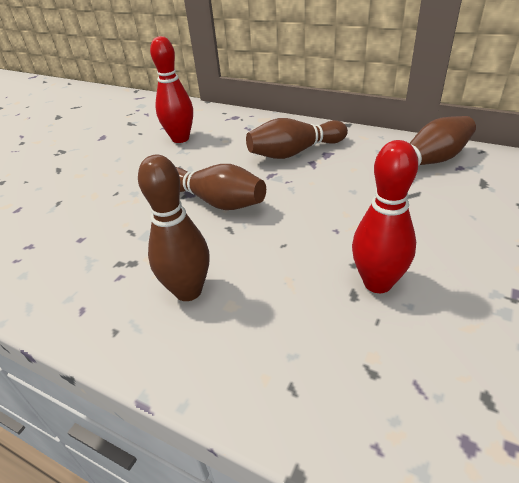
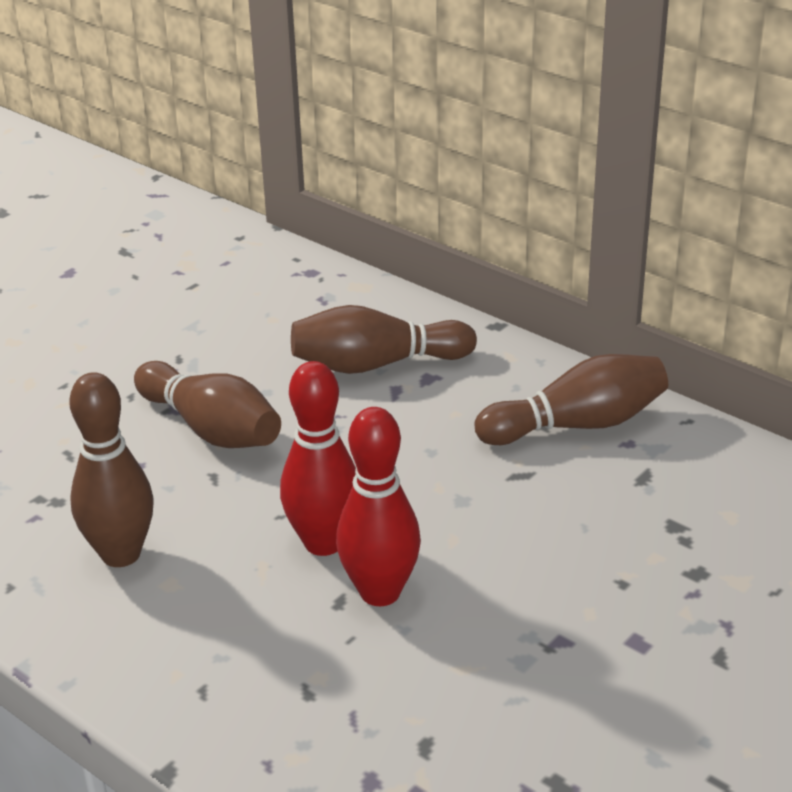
camera: 10 degrees right, 5 degrees down
red bowling pin [150,36,193,143] -> red bowling pin moved to [280,361,356,556]

